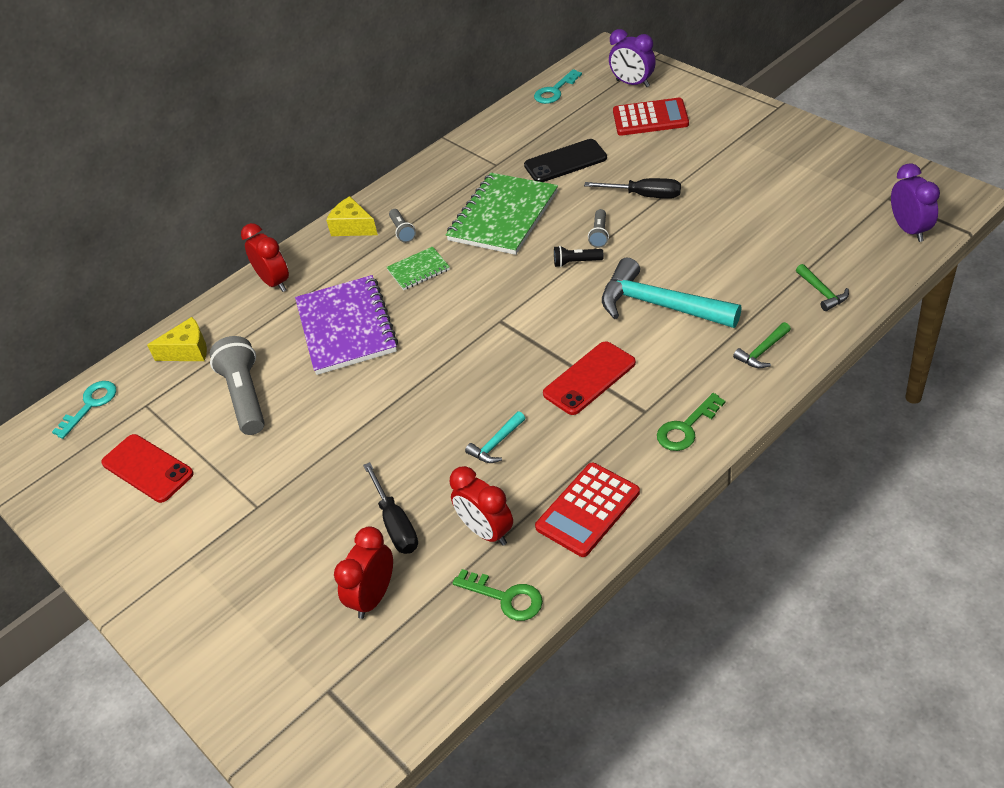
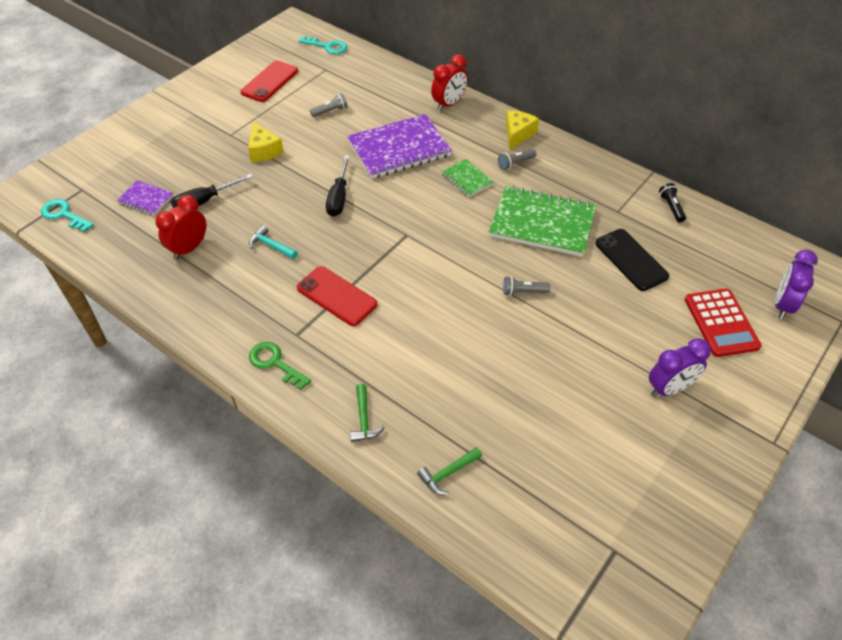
camera: 75 degrees right, 5 degrees up
yellow cheese [147,317,207,361] -> yellow cheese moved to [248,122,284,162]
grey flashlight [210,336,265,435] -> grey flashlight [310,93,348,117], size x0.50
red clock [334,527,393,619] -> purple notebook [117,180,174,216]
green key [453,569,543,621] -> none
turquoise key [534,69,582,104] -> turquoise key moved to [41,199,94,232]
red calculator [535,463,640,557] -> none
black flashlight [554,246,604,267] -> black flashlight moved to [659,183,686,222]
black screwdriver [584,178,681,199] -> black screwdriver moved to [326,156,350,217]
turquoise hammer [602,258,742,328] -> none
green hammer [733,322,791,368] -> green hammer turned 135 degrees counterclockwise [350,384,385,442]
purple clock [891,163,940,242] -> purple clock moved to [649,338,711,397]

